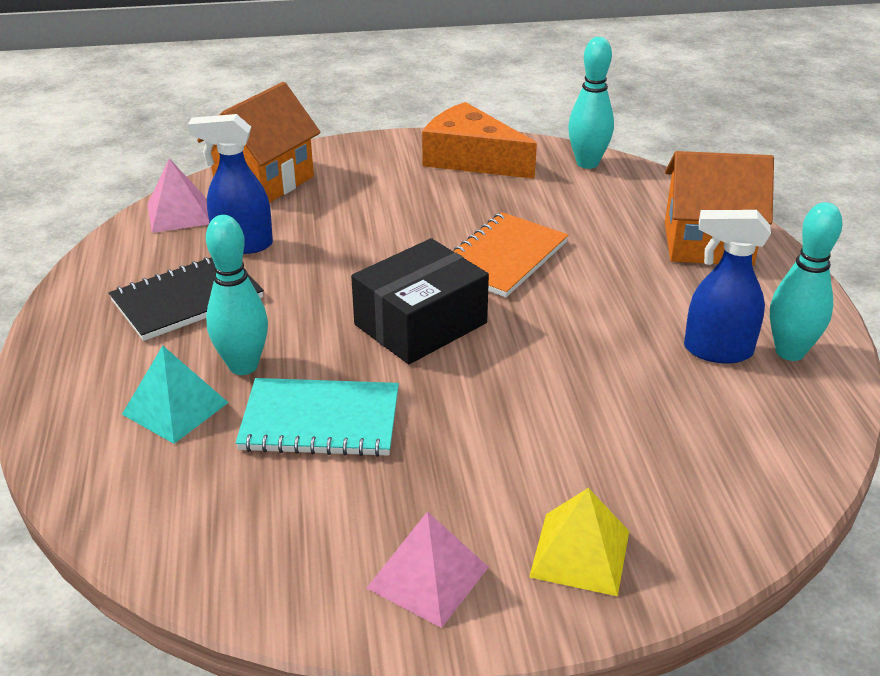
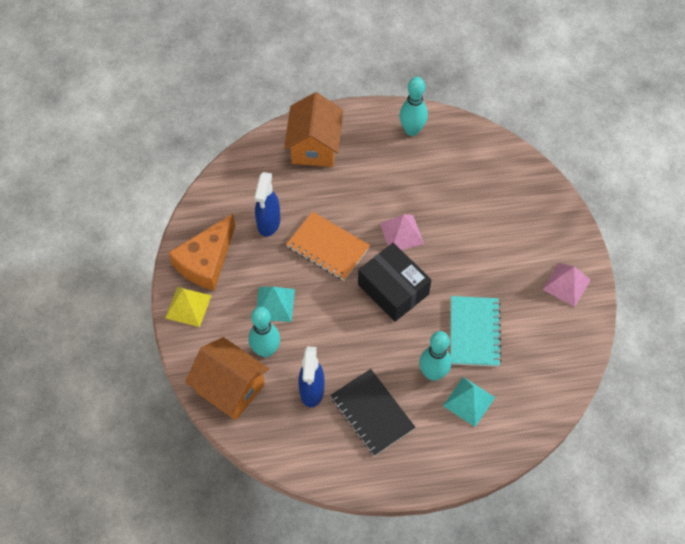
camera: 90 degrees left, 25 degrees up
pink pyramid [147,158,209,233] -> pink pyramid moved to [380,214,424,250]
yellow pyramid [529,488,629,596] -> yellow pyramid moved to [165,287,212,327]
turquoise bowling pin [568,37,614,169] -> turquoise bowling pin moved to [249,307,280,357]
blue spray bottle [684,210,771,364] -> blue spray bottle moved to [254,172,280,237]
none -> turquoise pyramid [256,287,295,322]

